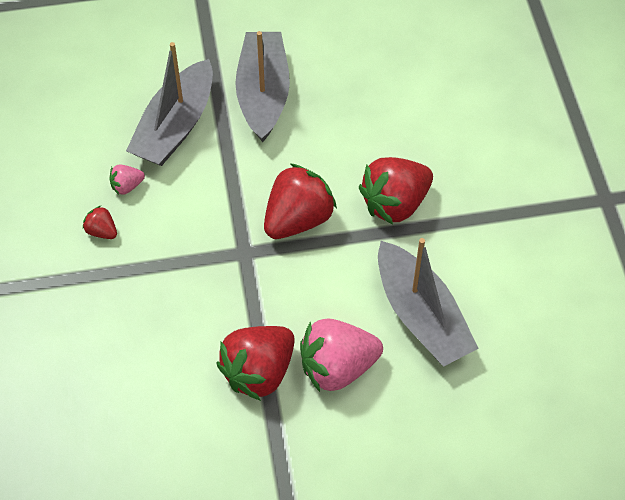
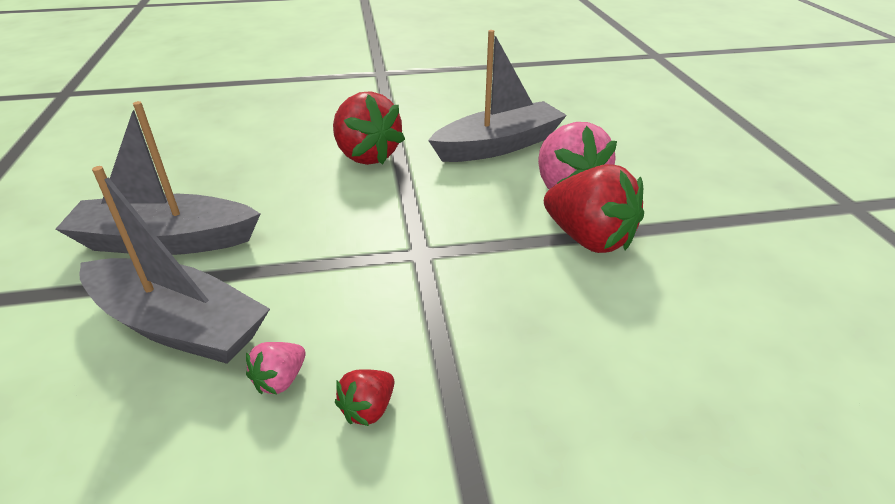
camera: 90 degrees left, 20 degrees down
pink strawberry [109,164,145,195] -> pink strawberry turned 60 degrees clockwise [246,342,305,394]
red strawberry [264,163,337,239] -> none

